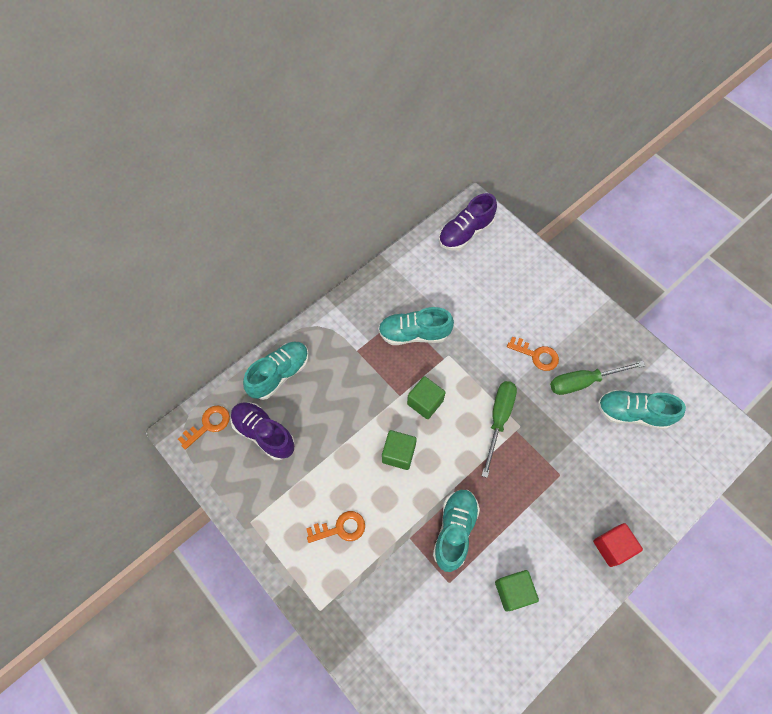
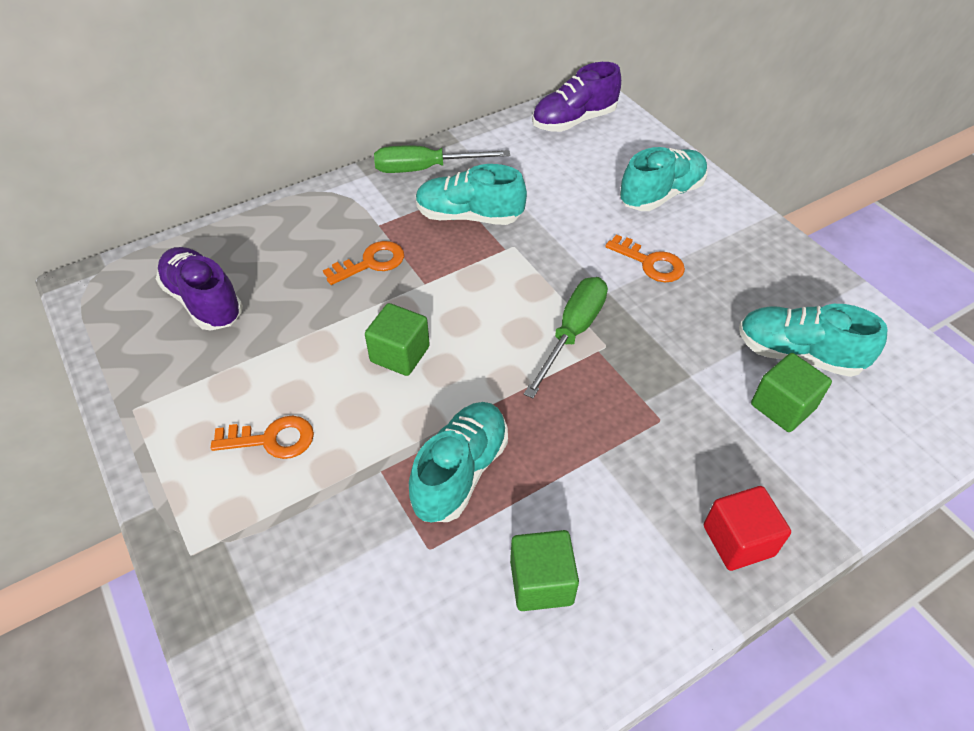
camera: 10 degrees right, 15 degrees down
orange key [178,406,230,450] -> orange key moved to [323,241,404,285]
turquoise shoe [243,341,309,400] -> turquoise shoe moved to [620,147,708,211]
green cube [407,376,446,419] -> green cube moved to [751,353,832,432]
green screwdriver [550,361,645,395] -> green screwdriver moved to [374,145,510,173]

